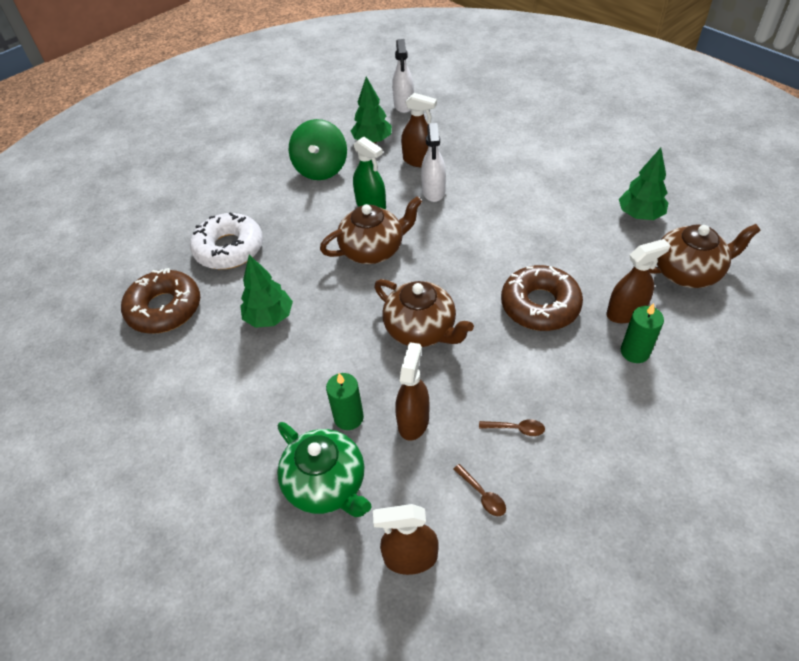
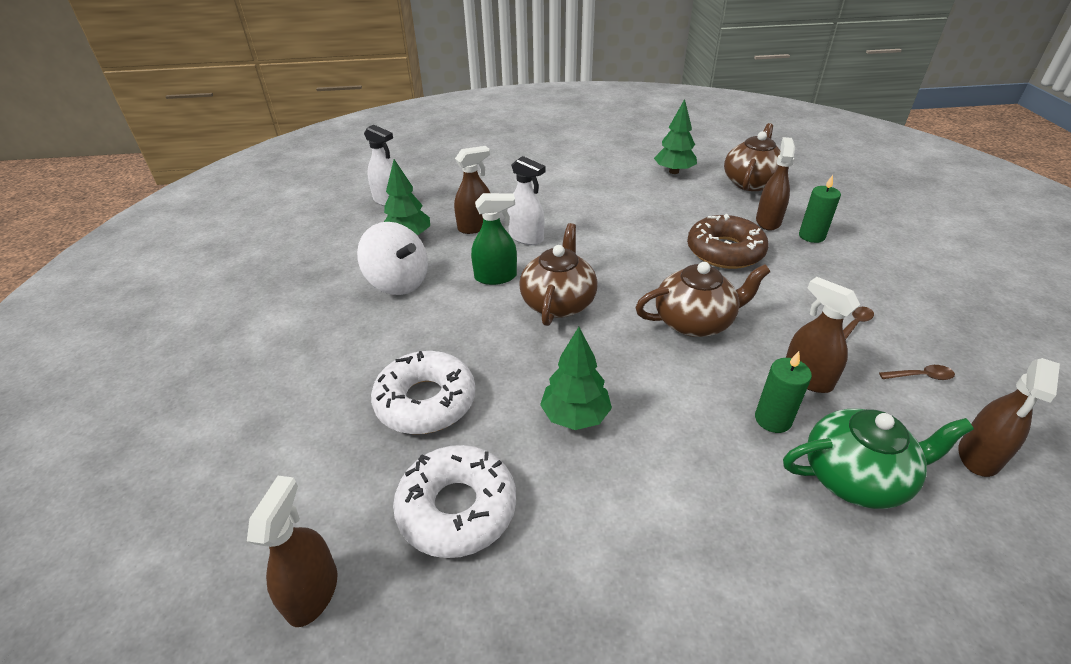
camera: 55 degrees left, 10 degrees down
brown donut [121,268,200,334] -> white donut [393,445,516,558]
green spinning top [289,119,347,180] -> white spinning top [357,222,428,295]
none -> brown spray bottle [247,476,337,627]

